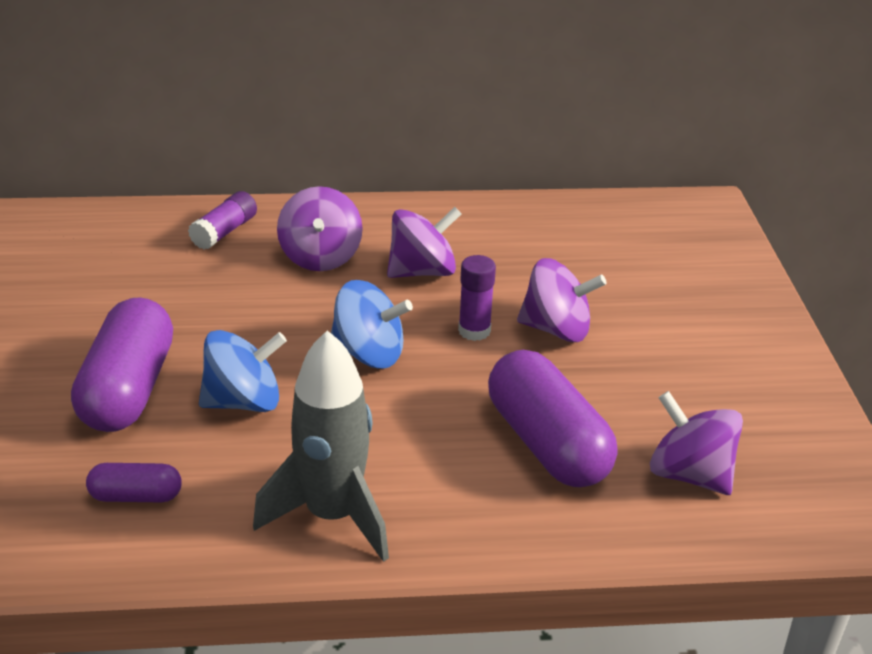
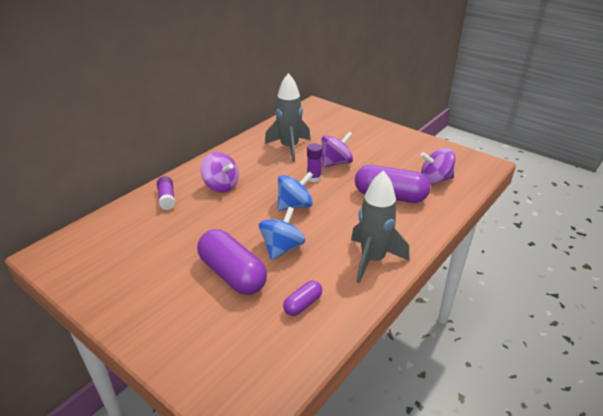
camera: 45 degrees left, 0 degrees up
purple spinning top [387,207,462,278] -> none
none -> grey rocket [265,73,311,162]

